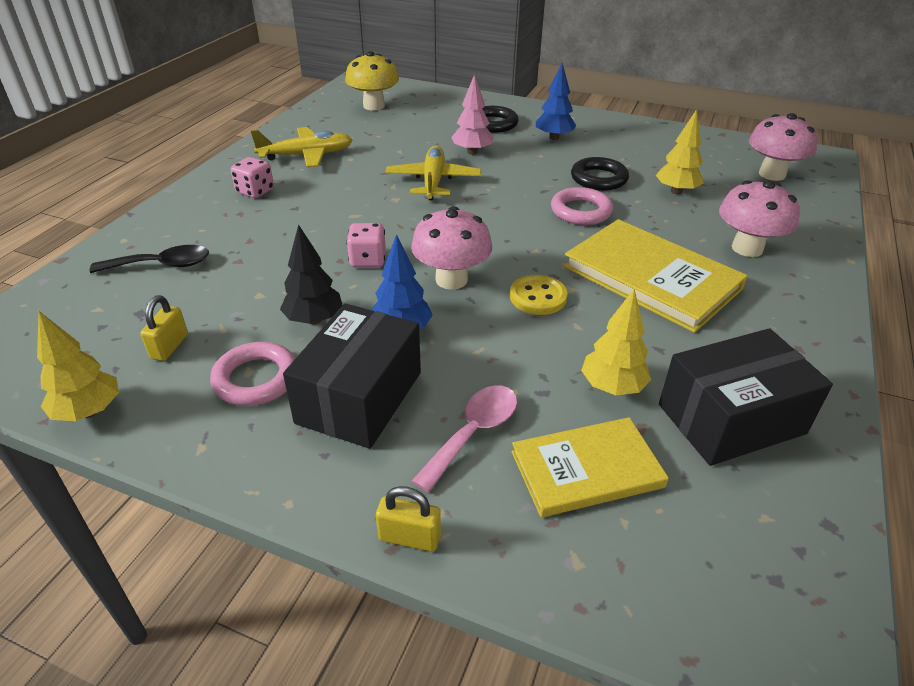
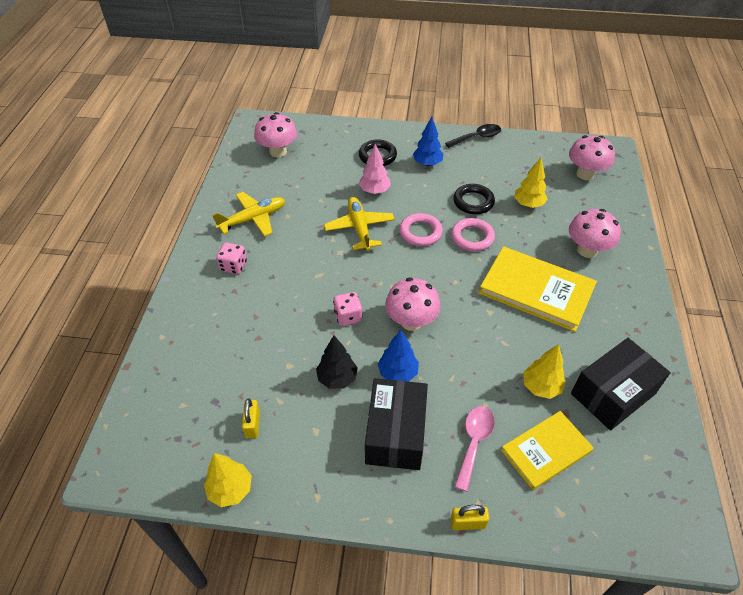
camera: 15 degrees left, 10 degrees up
black spoon [89,245,209,273] -> black spoon moved to [445,124,501,148]
pink ring [210,342,296,406] -> pink ring moved to [399,213,443,246]
yellow mushroom [345,51,399,110] -> pink mushroom [254,112,297,157]
yellow button [510,275,568,315] -> none

